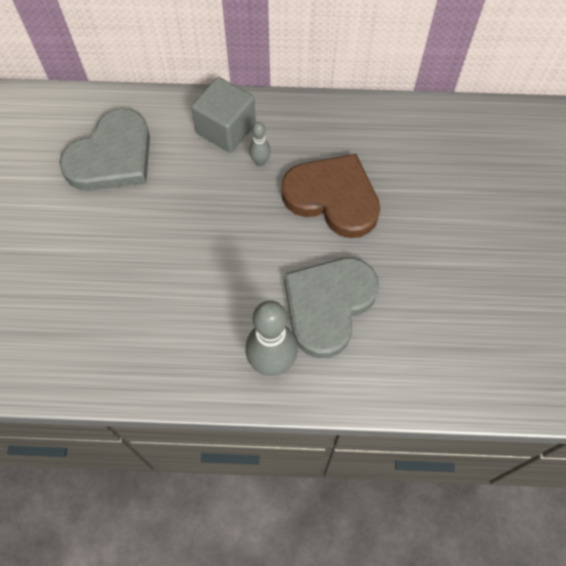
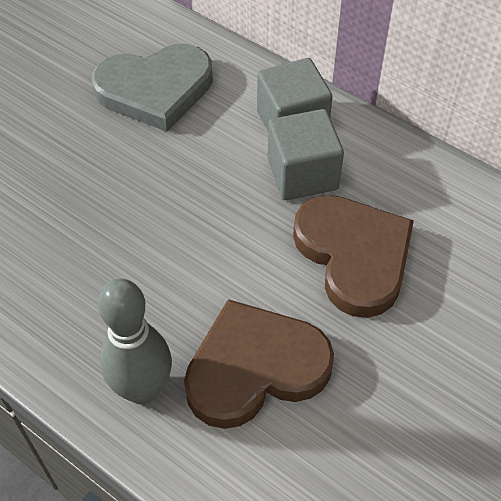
camera: 35 degrees right, 10 degrees down
grey bowling pin [249,122,271,166] -> grey cube [268,109,344,200]
grey heart [284,258,379,358] -> brown heart [184,299,334,429]

